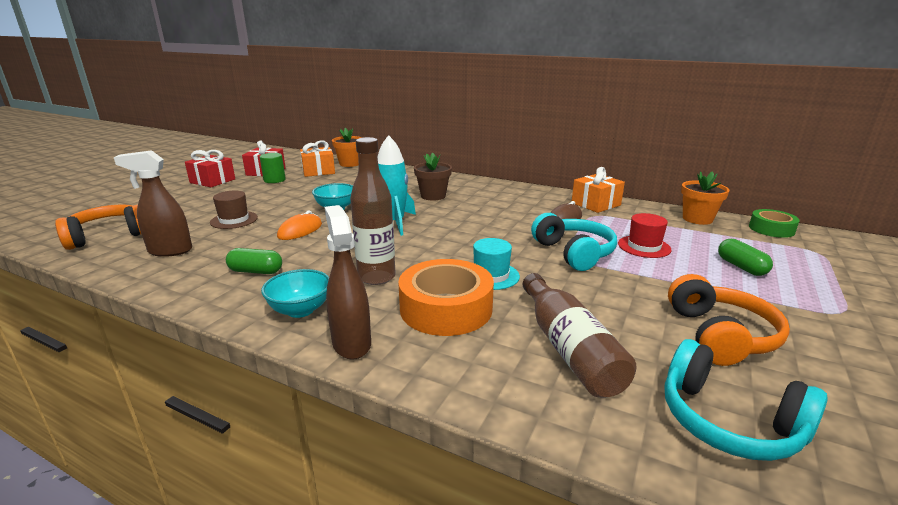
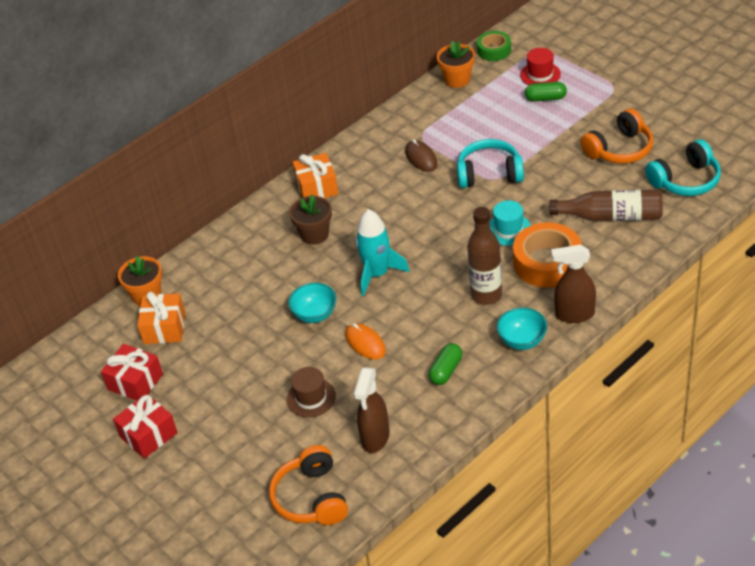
camera: 65 degrees left, 20 degrees up
green cylinder [260,153,286,183] -> none
orange gift [572,167,625,213] -> orange gift moved to [293,153,339,198]
red hat [618,213,672,258] -> red hat moved to [520,48,561,85]
orange headphones [668,274,790,366] -> orange headphones turned 120 degrees clockwise [580,108,653,164]

